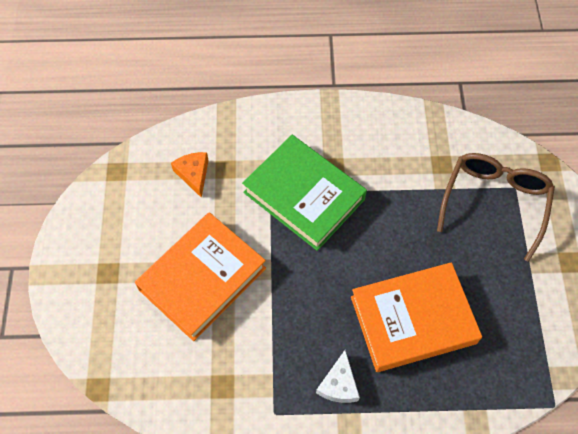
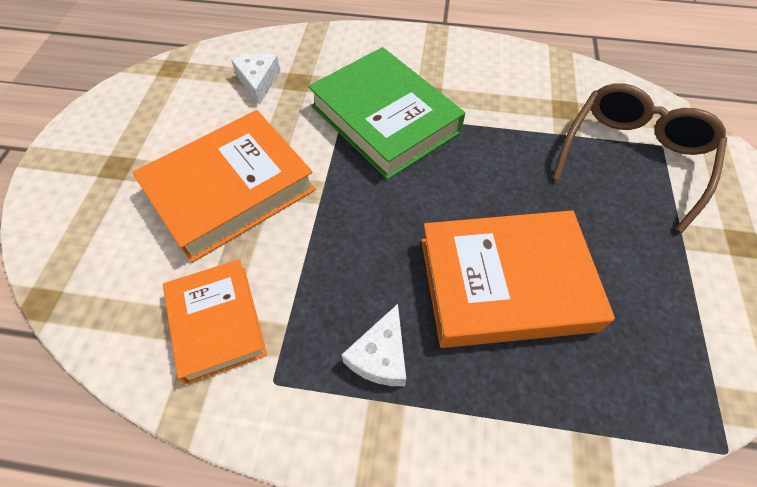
camera: 10 degrees right, 5 degrees down
orange cheese [171,152,209,198] -> white cheese [231,53,281,105]
none -> orange book [163,259,267,384]

